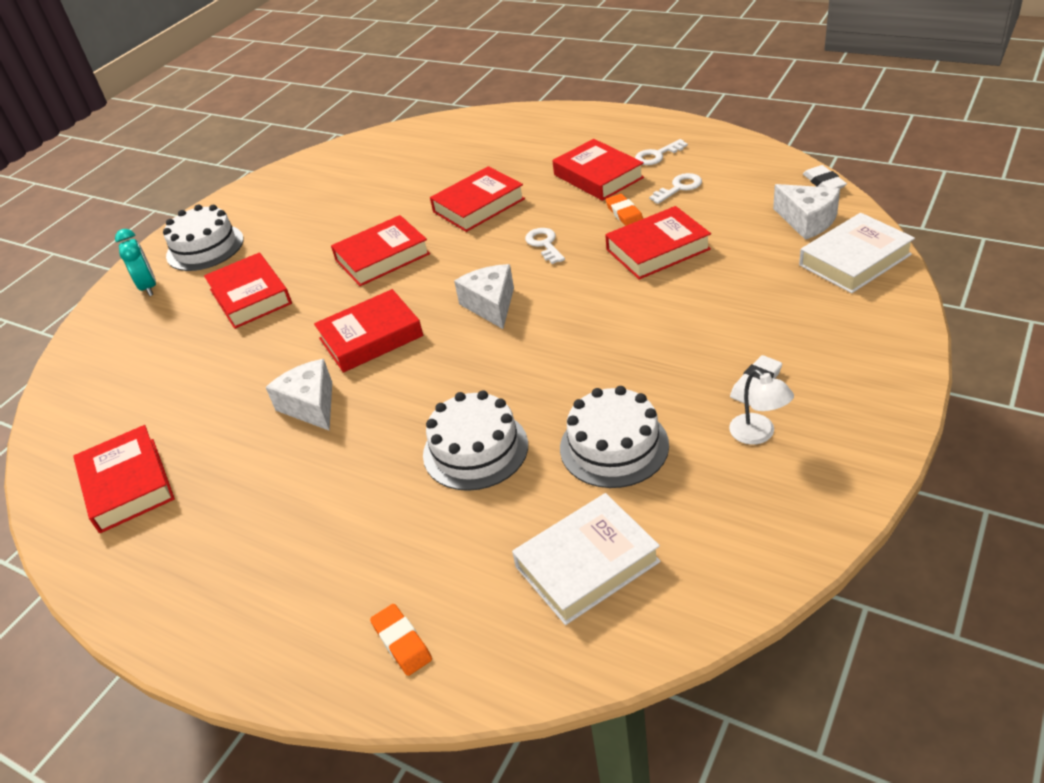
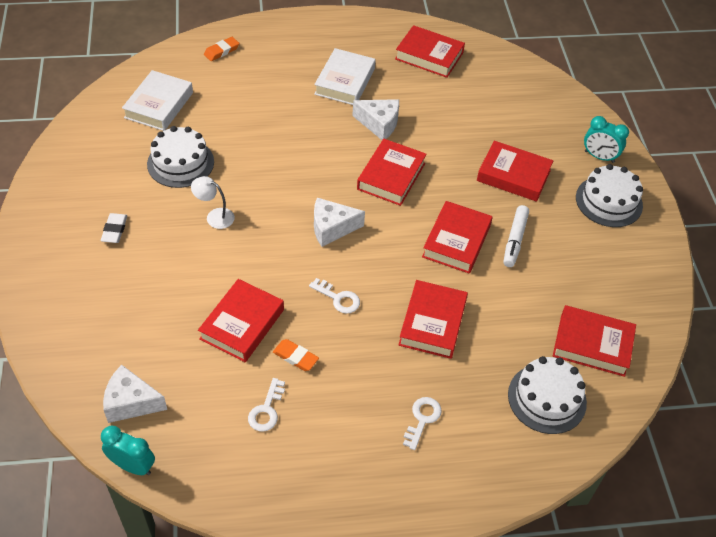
camera: 135 degrees right, 10 degrees up
orange eraser [370,604,432,676] -> orange eraser turned 60 degrees counterclockwise [204,37,240,61]
white cake [423,390,528,491] -> white cake moved to [508,356,587,434]
white cheese [454,264,514,329] -> white cheese turned 135 degrees clockwise [314,198,365,247]
red book [553,139,644,201] -> red book moved to [553,305,636,377]
white key [635,139,688,165] -> white key moved to [403,397,442,450]
white lamp [729,369,794,445] -> white lamp moved to [191,176,235,229]
white book [799,213,915,293] -> white book moved to [314,48,375,105]
white eraser [803,165,847,189] -> turquoise clock [101,426,155,475]
none -> white marker [503,205,529,267]

